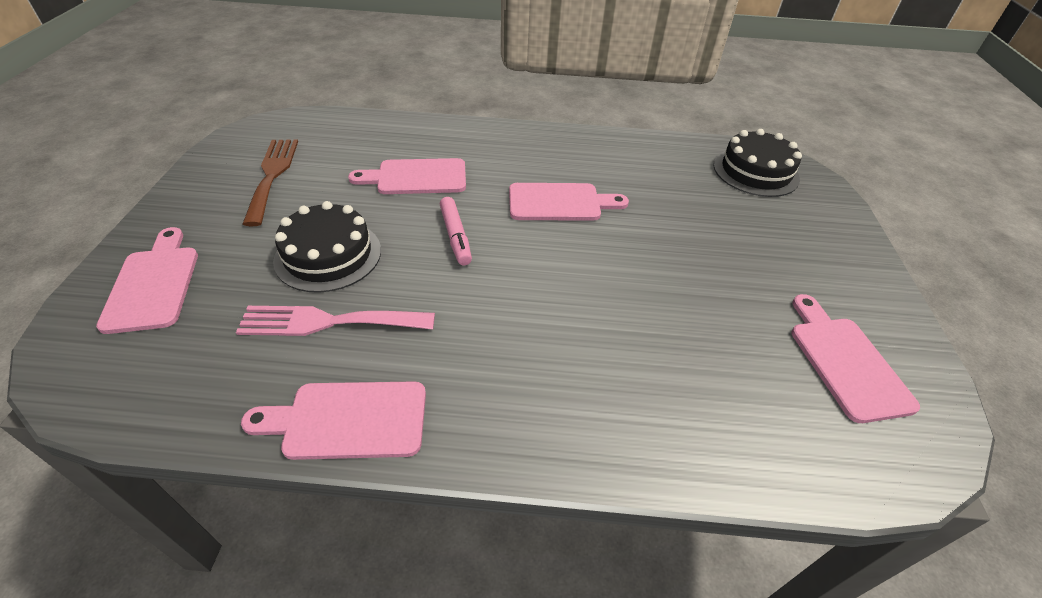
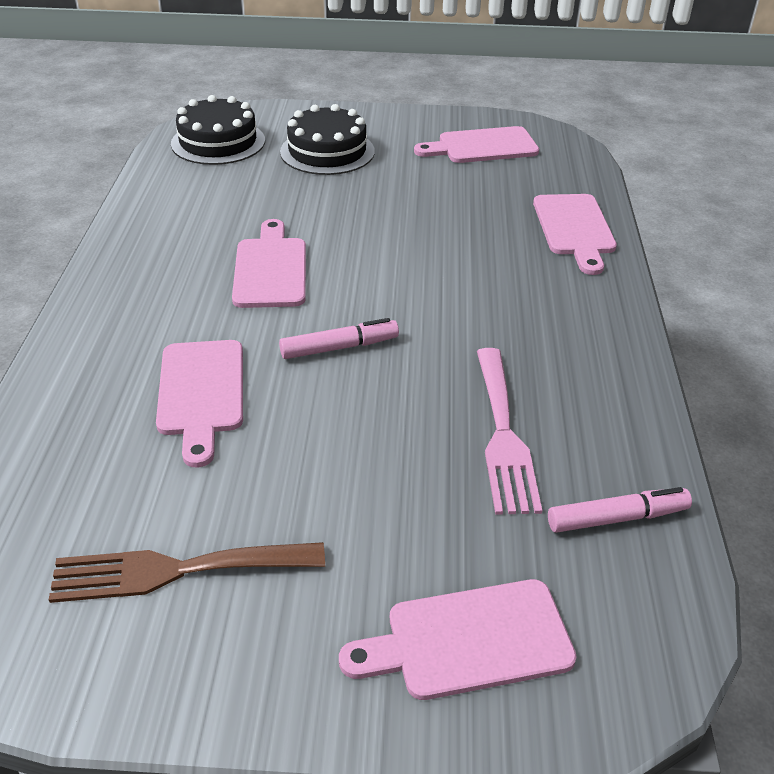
camera: 90 degrees left, 5 degrees down
pink cutting board [241,381,426,460] -> pink cutting board moved to [533,194,617,275]
black cake [273,201,381,293] -> black cake moved to [280,104,375,175]
none -> pink marker [548,487,692,533]

